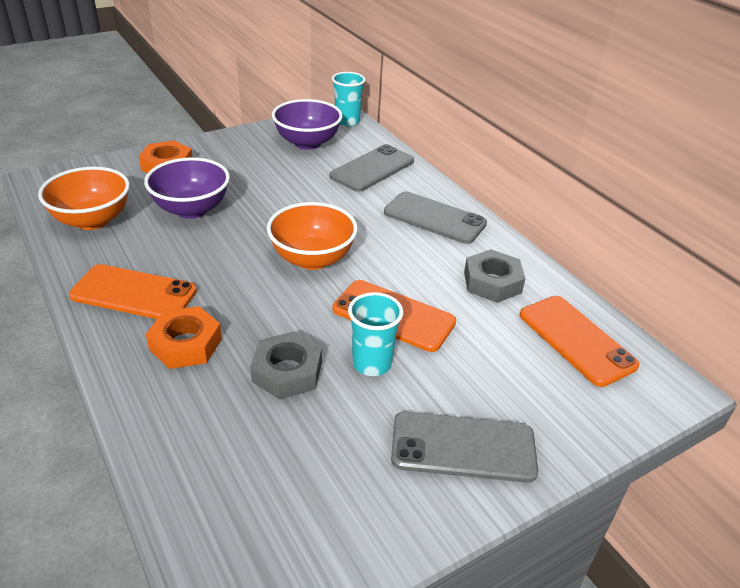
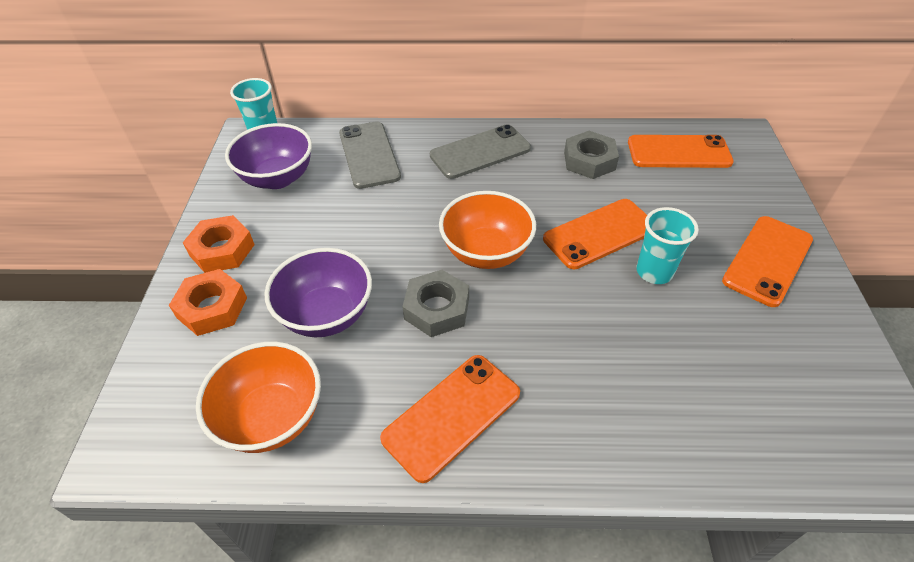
camera: 55 degrees left, 10 degrees up
orange nut [146,306,222,369] -> orange nut moved to [183,215,255,273]
grey nut [250,331,322,400] -> grey nut moved to [402,270,469,337]
grey phone [391,412,538,483] -> orange phone [722,216,813,307]

